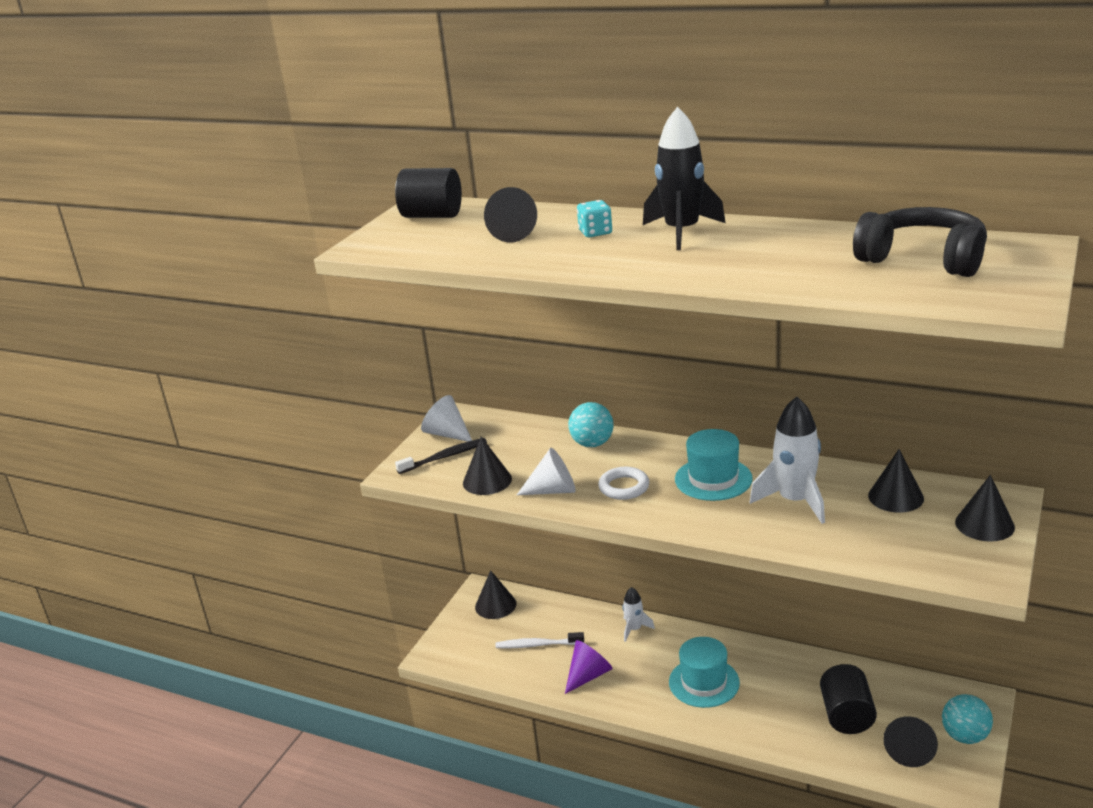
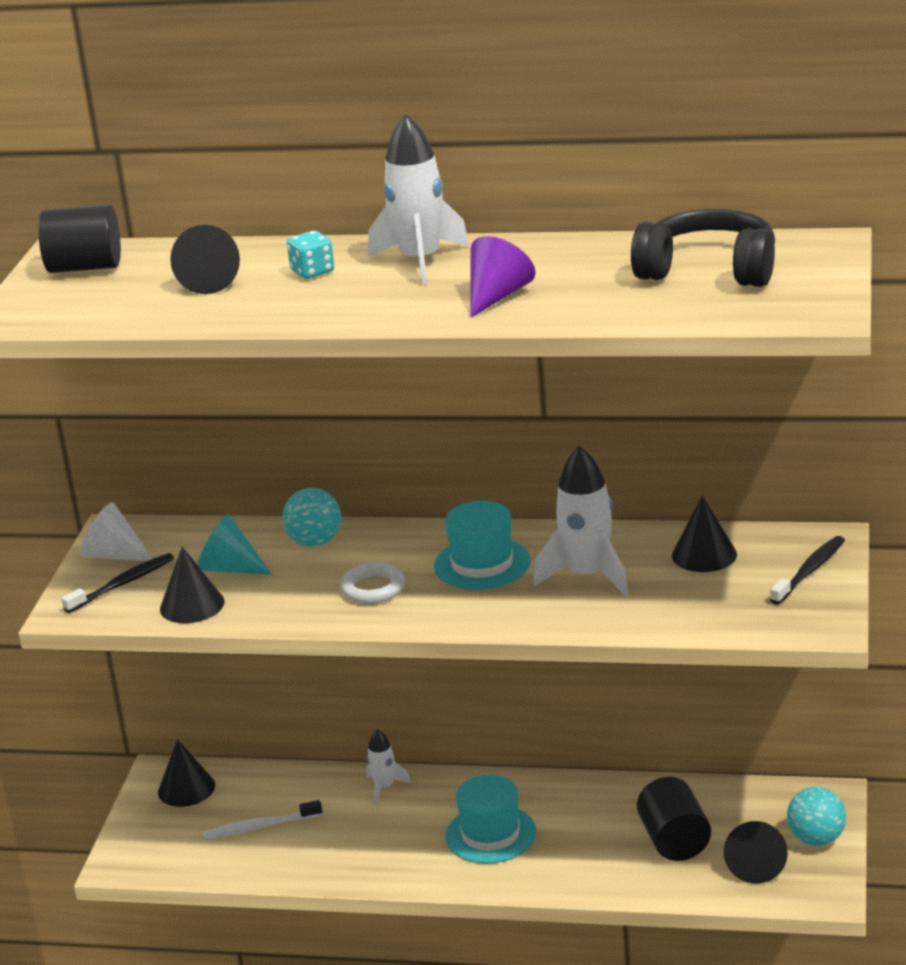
camera: 15 degrees left, 0 degrees up
white cone [517,448,576,495] -> none
purple cone [565,640,613,694] -> purple cone moved to [470,236,536,318]
black rocket [643,107,726,250] -> white rocket [368,114,469,285]
black cone [955,475,1015,542] -> black toothbrush [770,536,845,605]
none -> turquoise cone [198,515,272,575]

